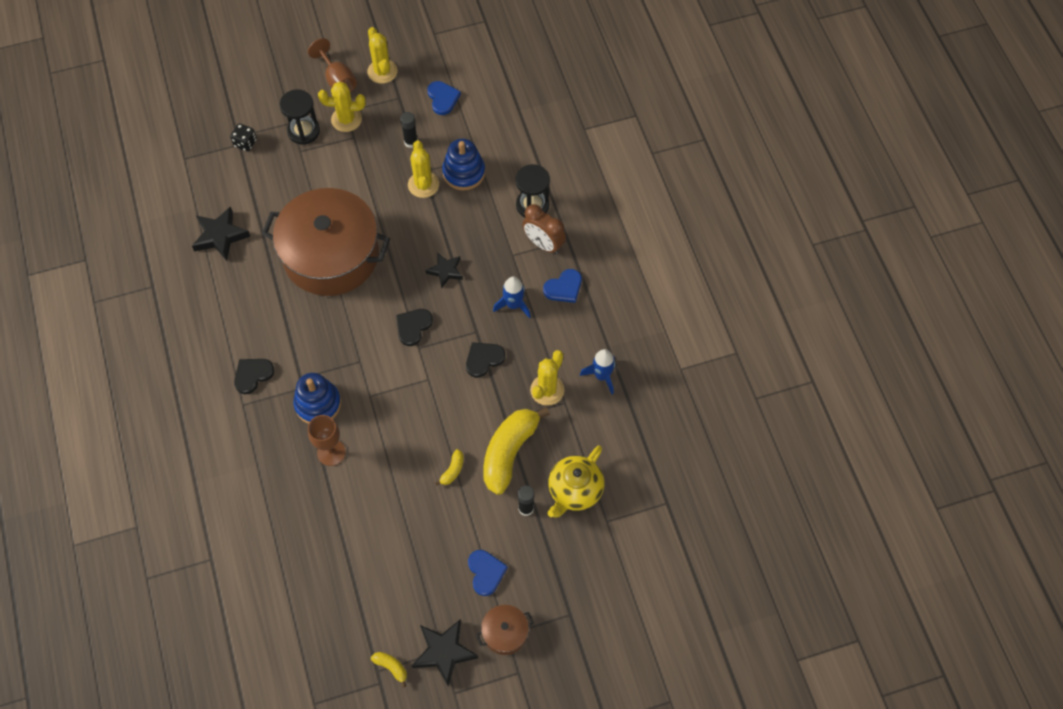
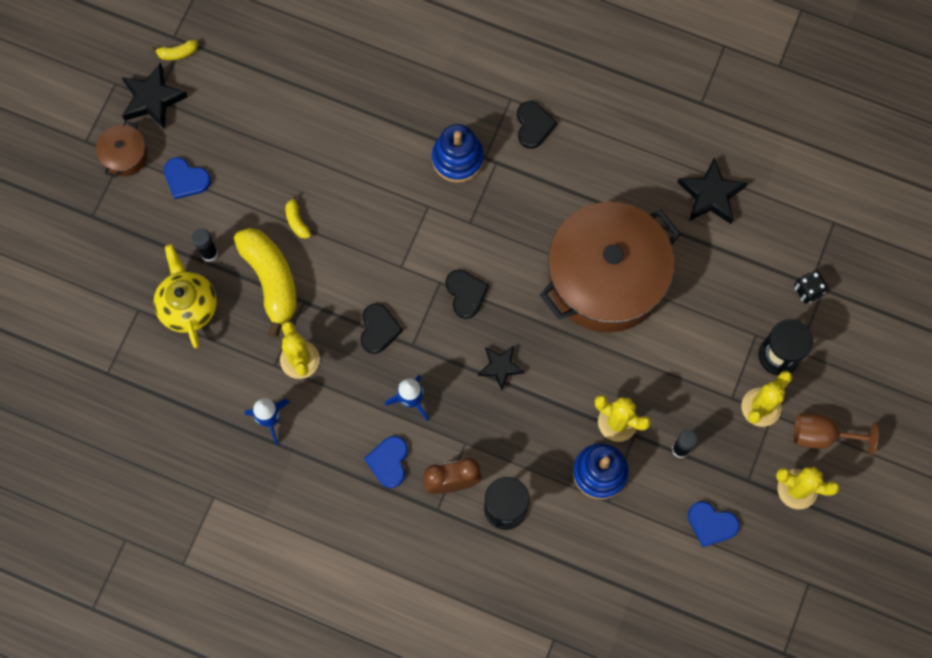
camera: 130 degrees right, 10 degrees up
brown goblet [308,415,346,466] -> none

